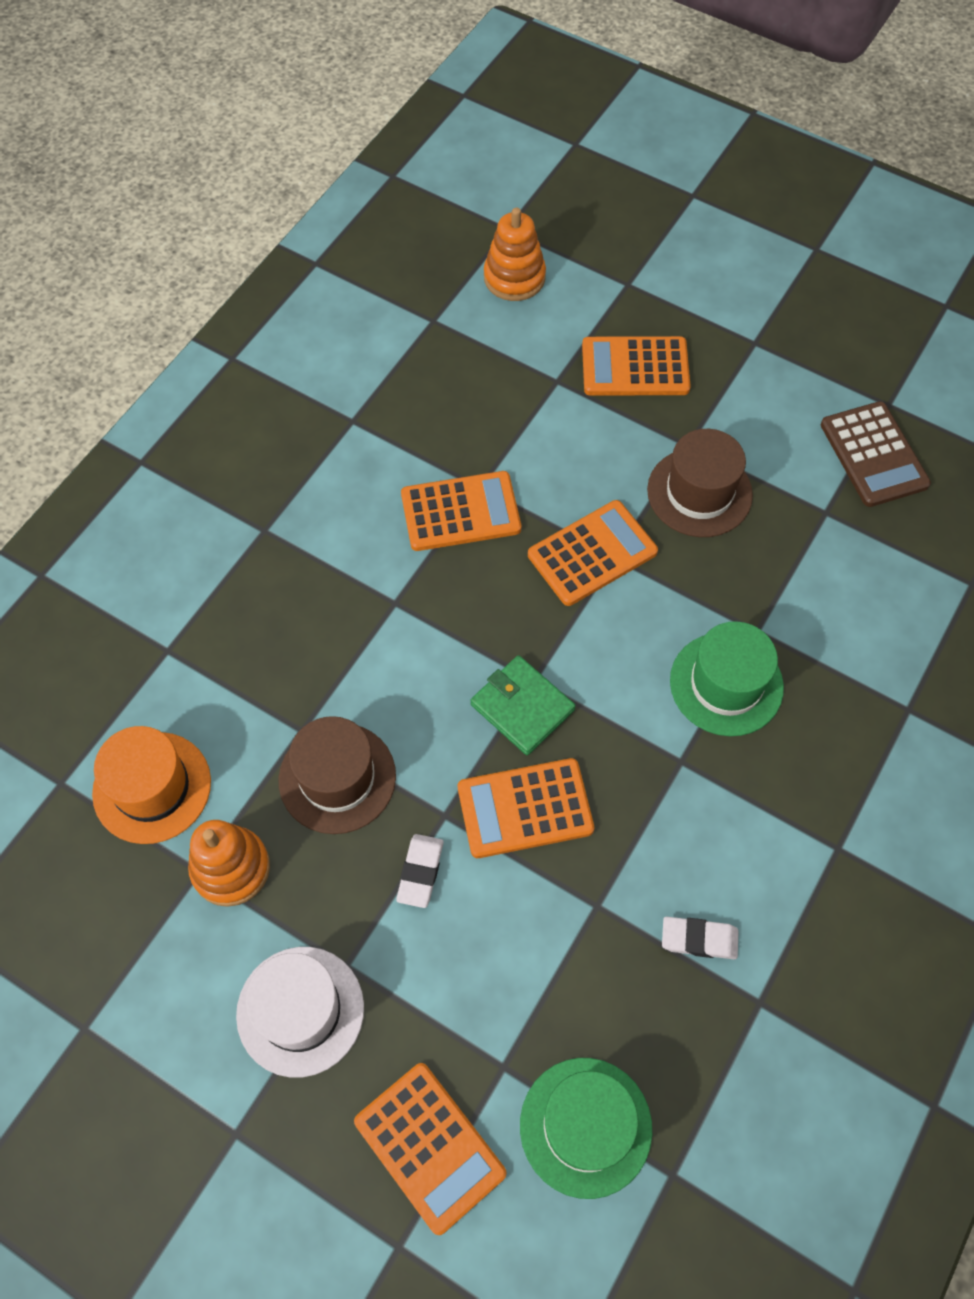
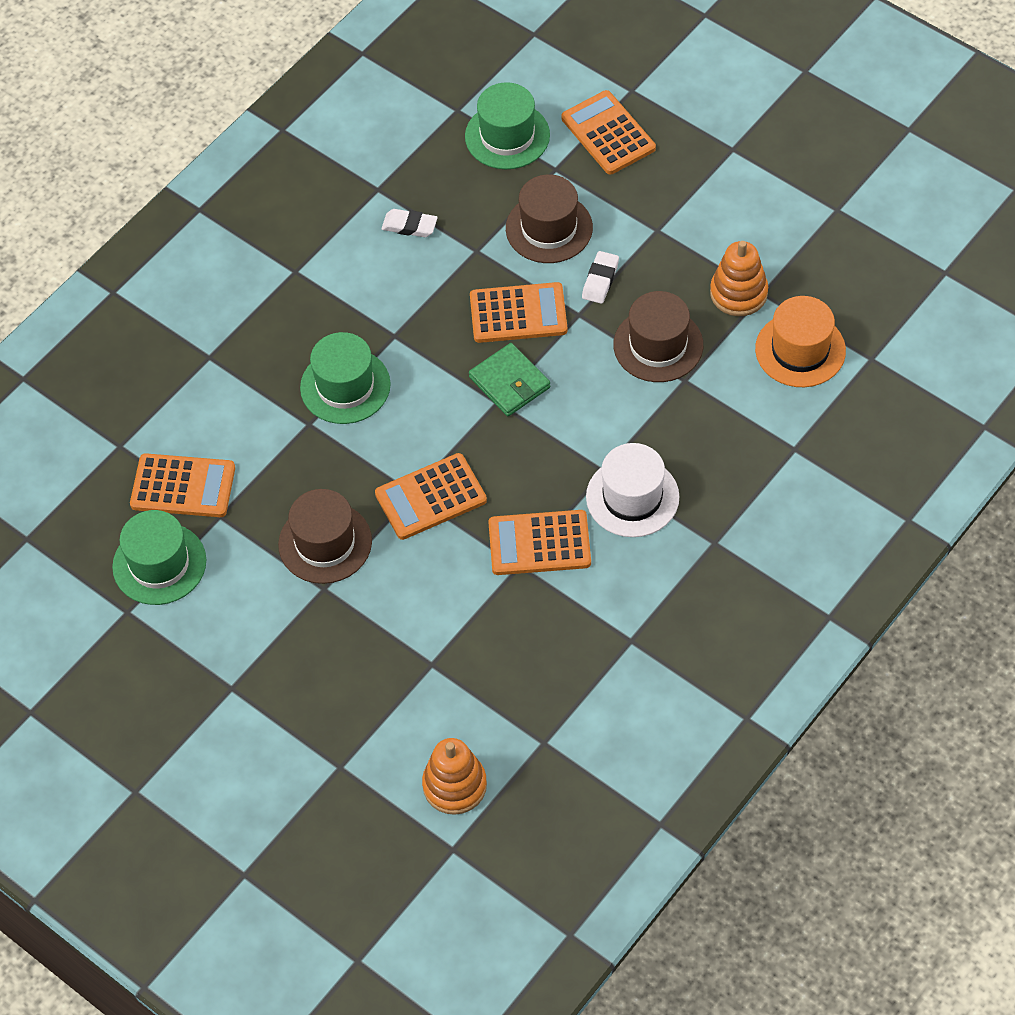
camera: 170 degrees left, 5 degrees down
white hat [236,947,364,1078] -> white hat moved to [586,443,680,537]
orange calculator [582,336,691,396] -> orange calculator moved to [130,453,235,517]
brown calculator [821,401,931,507] -> green hat [112,510,206,605]
none -> brown hat [506,175,593,263]

